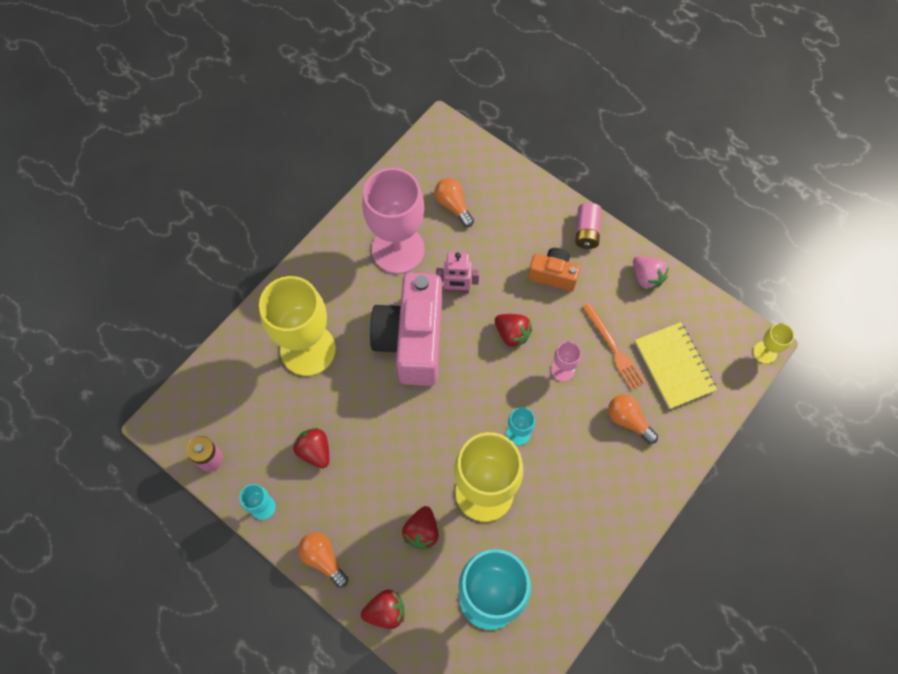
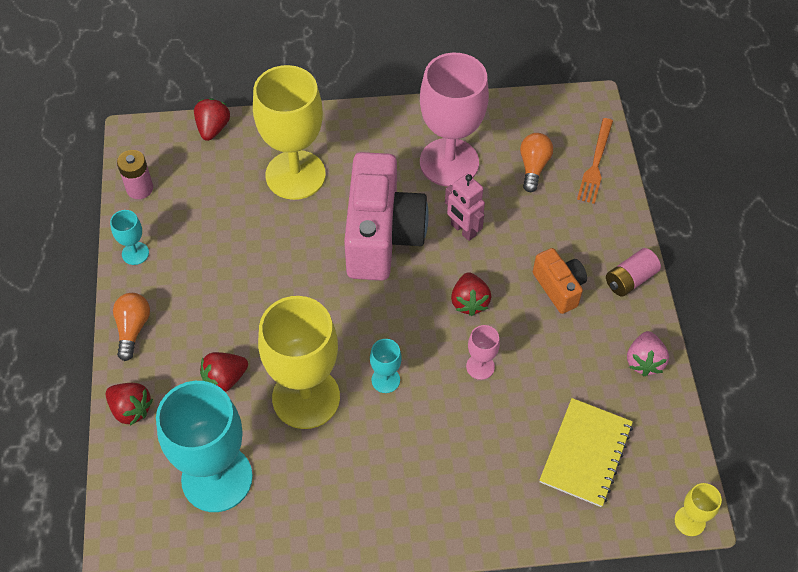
camera: 45 degrees right, 10 degrees down
red strawberry [293,428,329,468] -> red strawberry moved to [194,98,230,141]
pink camera [369,273,442,386] -> pink camera turned 135 degrees clockwise [344,152,429,281]
orange fork [582,303,646,390] -> orange fork moved to [577,118,613,204]
orange light bulb [608,394,658,444] -> none

